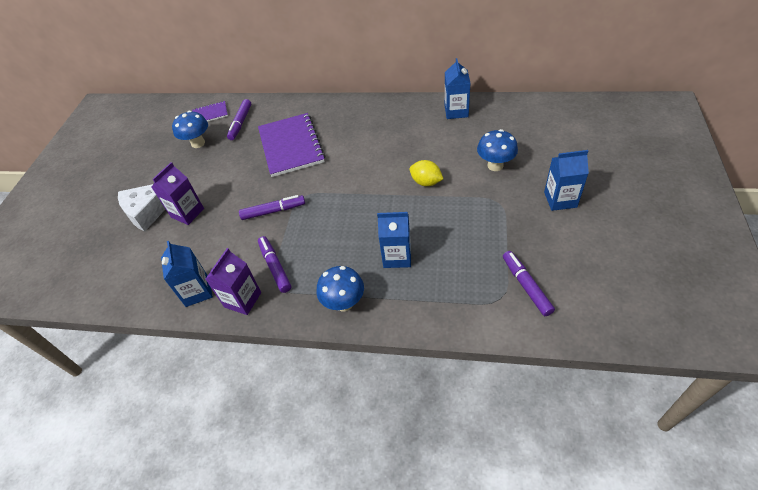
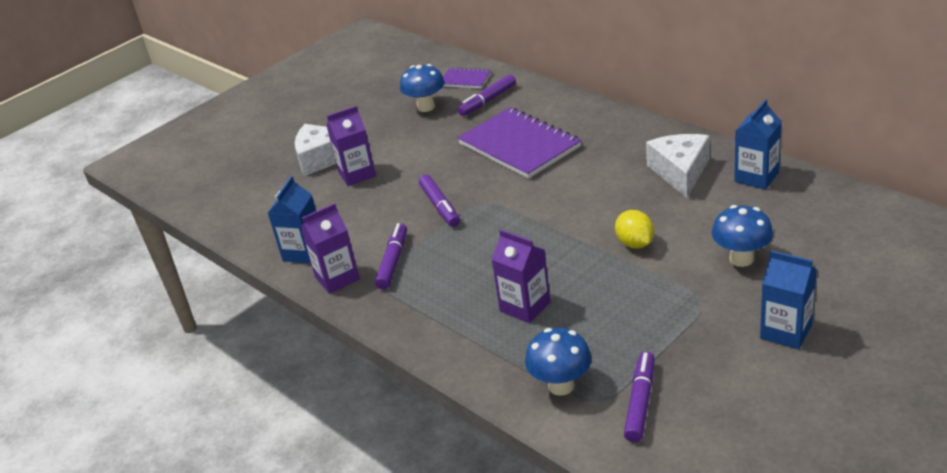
camera: 35 degrees right, 15 degrees down
purple marker [239,195,305,220] -> purple marker turned 45 degrees clockwise [419,175,460,227]
purple notebook [258,113,325,177] -> purple notebook turned 60 degrees counterclockwise [458,107,582,179]
blue mushroom [317,266,364,311] -> blue mushroom moved to [525,328,592,396]
blue carton [377,212,411,268] -> purple carton [491,229,551,323]
none -> white cheese [646,134,709,198]

